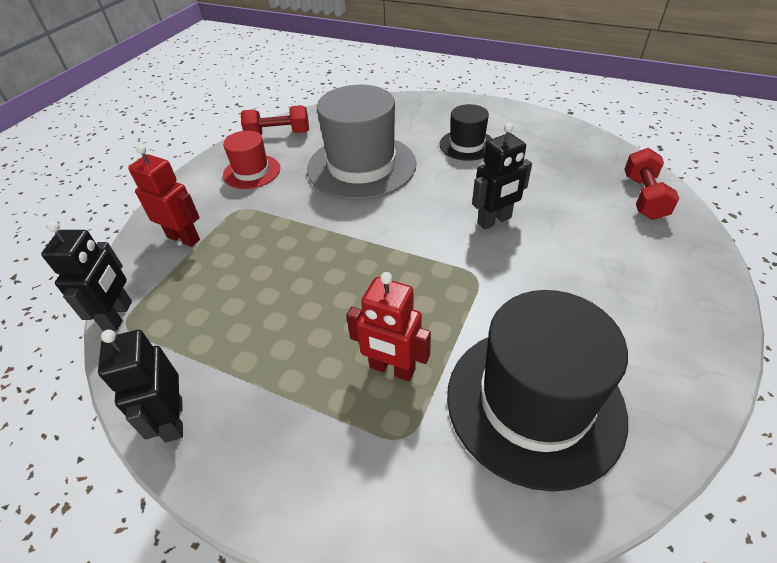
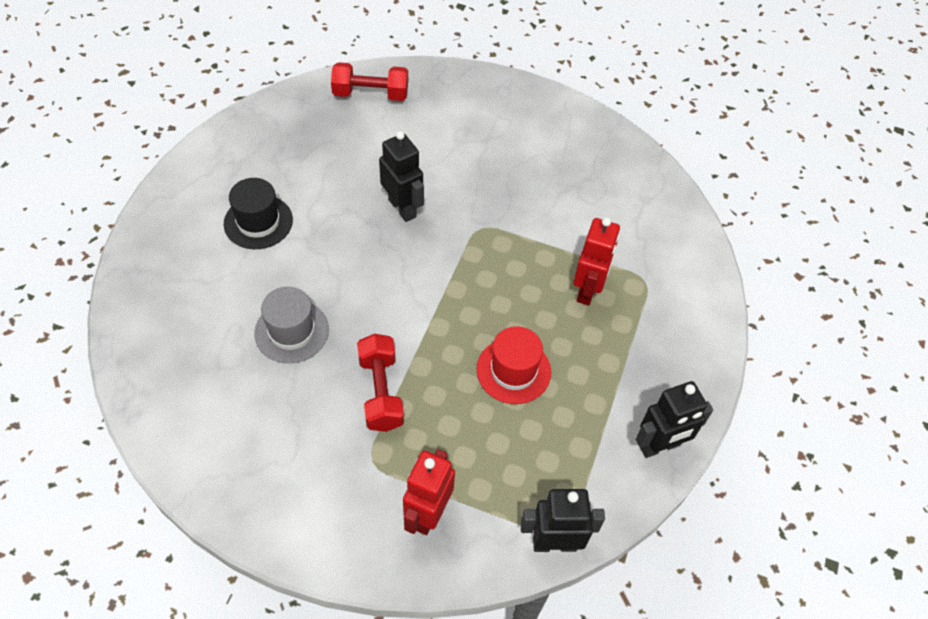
camera: 100 degrees left, 10 degrees up
red hat [223,131,280,189] -> red hat moved to [477,326,551,404]
red dumbbell [241,105,309,135] -> red dumbbell moved to [357,334,404,432]
grey hat [307,85,416,200] -> grey hat [254,287,329,363], size x0.52
black hat [447,290,628,492] -> none

